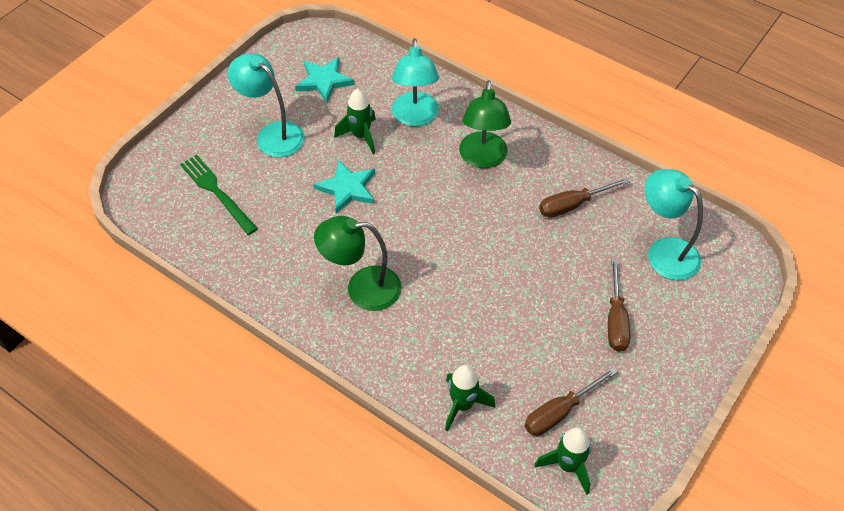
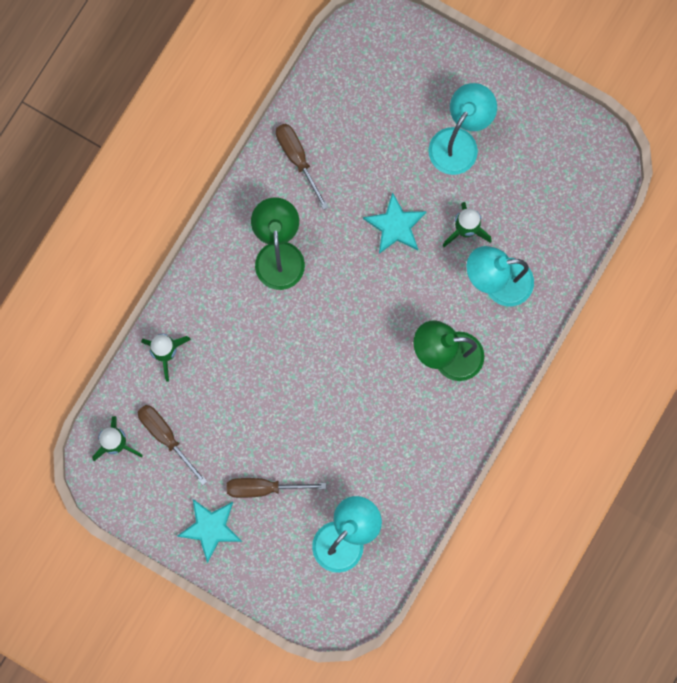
camera: 85 degrees right, 25 degrees up
green fork [180,155,258,235] -> none
turquoise star [295,57,354,103] -> turquoise star moved to [177,499,242,563]
brown screwdriver [539,178,630,218] -> brown screwdriver moved to [276,123,329,210]

